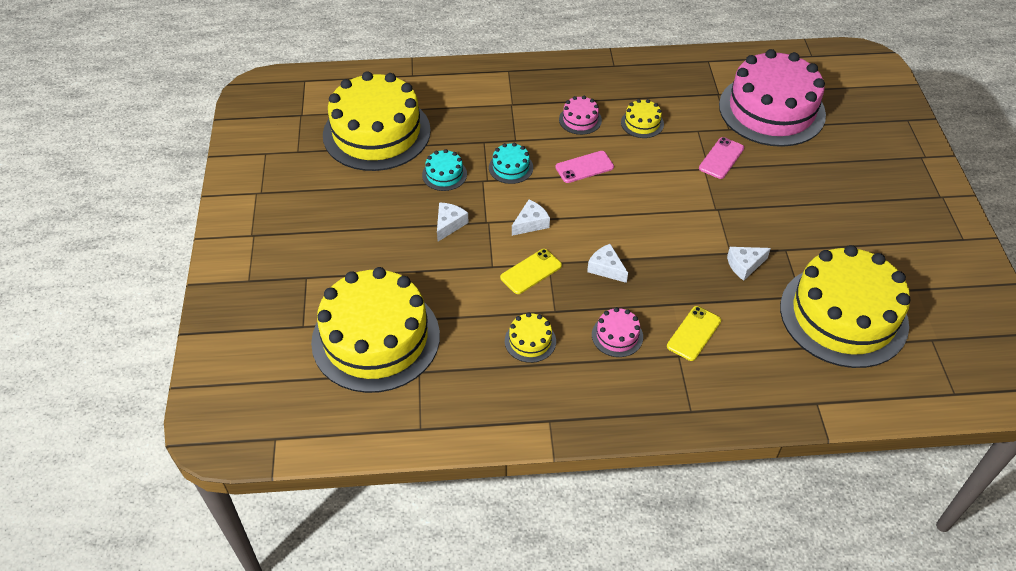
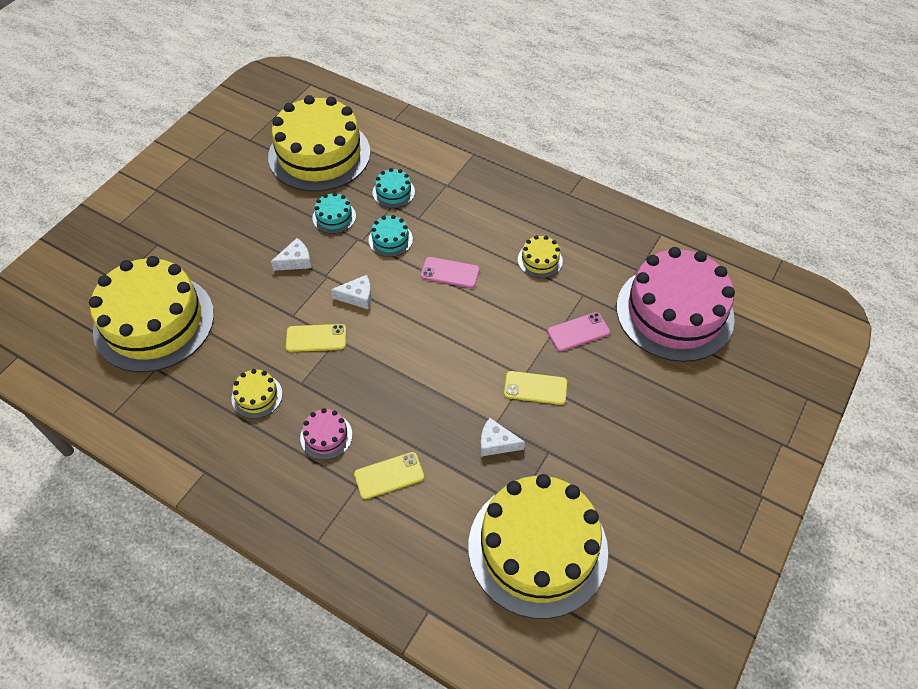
camera: 35 degrees right, 5 degrees up
pink cake [559,96,602,135] -> none
white cheese [587,244,628,283] -> none
none -> turquoise cake [372,168,415,208]
none -> yellow phone [504,371,567,405]

